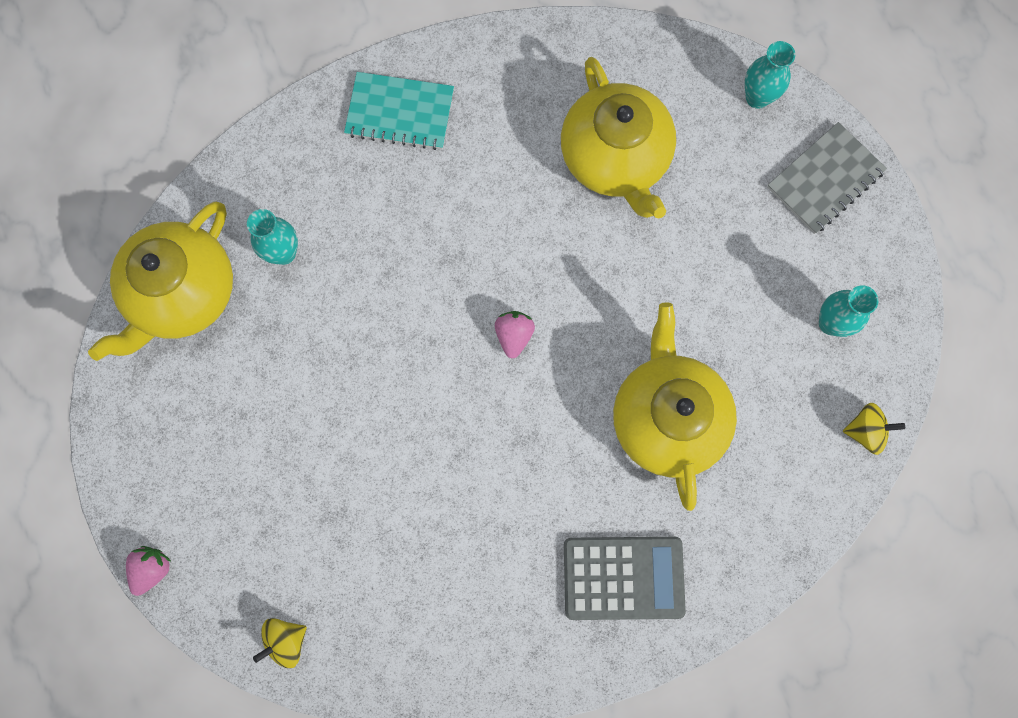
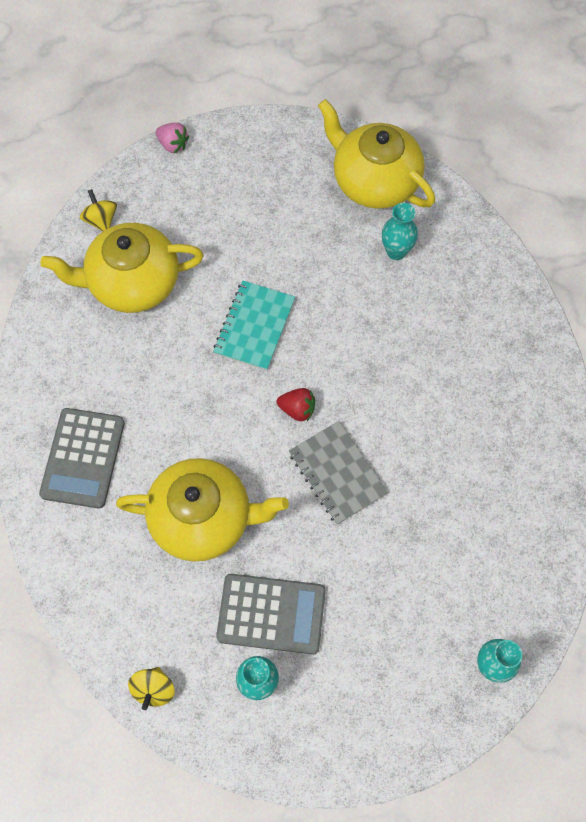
camera: 100 degrees right, 10 degrees down
turquoise notebook [344,72,454,150] -> turquoise notebook moved to [213,281,295,371]
pink strawberry [495,311,535,358] -> red strawberry [277,388,315,421]
yellow teapot [561,57,676,219] -> yellow teapot moved to [40,223,204,313]
grey notebook [767,122,887,234] -> grey notebook moved to [289,421,388,525]
none -> grey calculator [216,574,326,655]

